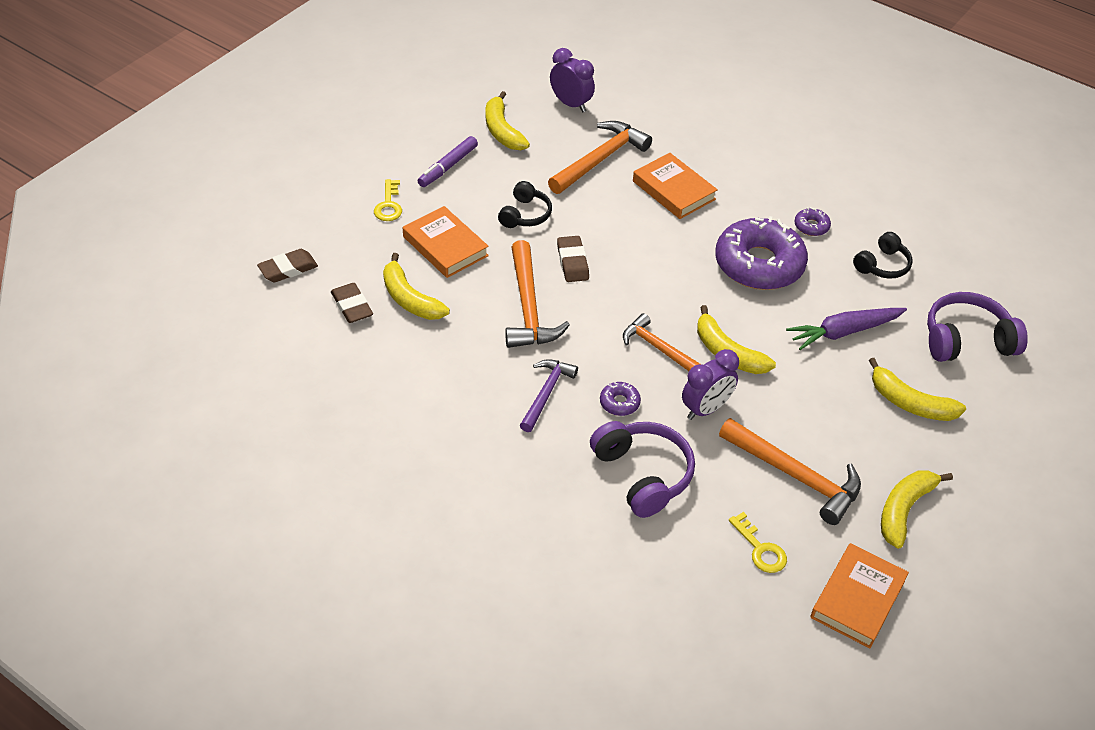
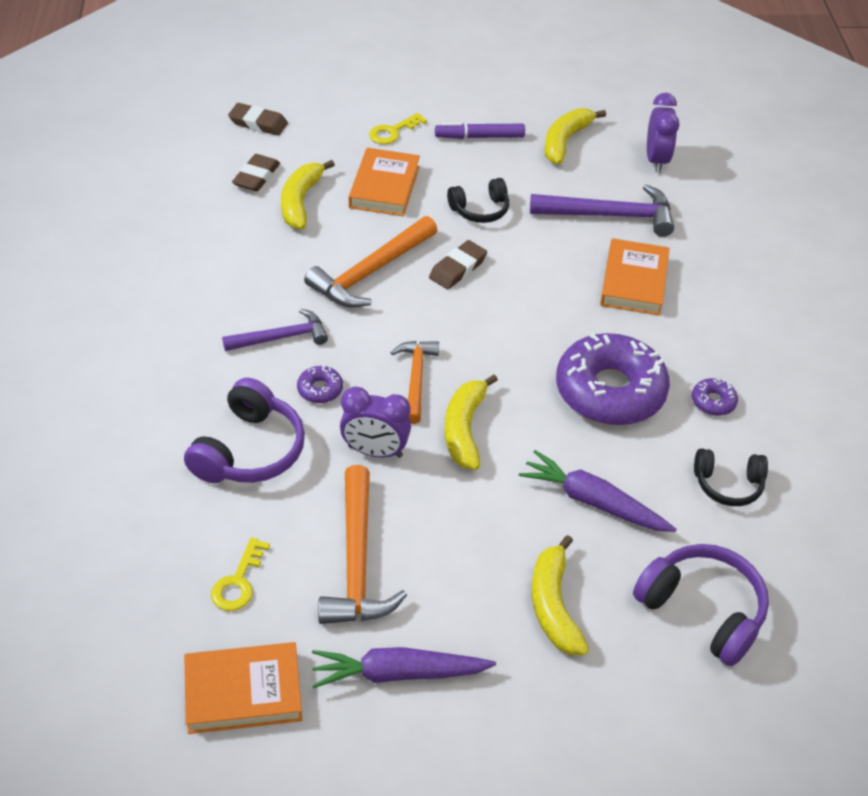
camera: 50 degrees right, 0 degrees up
orange hammer [548,121,652,194] -> purple hammer [530,184,674,237]
yellow banana [881,471,953,549] -> purple carrot [312,647,496,688]

